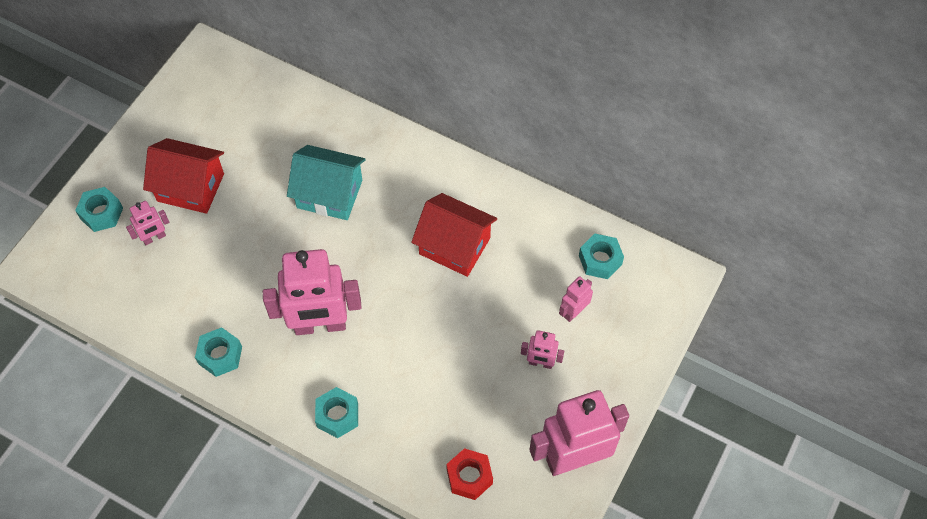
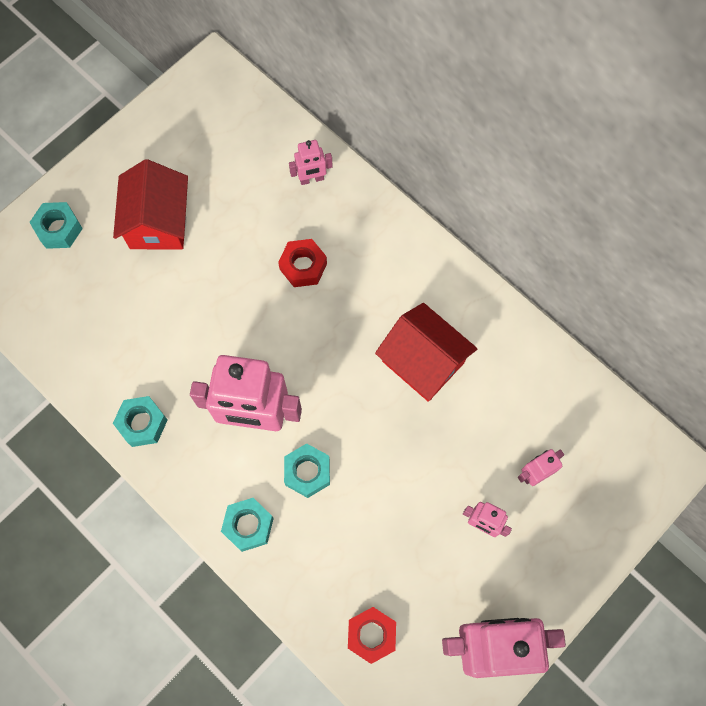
camera: 15 degrees right, 10 degrees up
pink robot [126,201,169,245] -> pink robot moved to [289,140,333,185]
red house [143,138,224,214] -> red house turned 60 degrees clockwise [113,159,188,250]
turquoise house [287,145,366,220] -> red nut [278,239,327,287]
turquoise nut [579,234,624,279] -> turquoise nut moved to [284,443,330,498]

